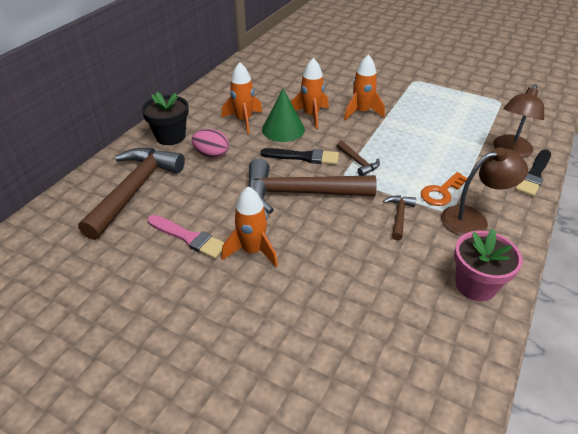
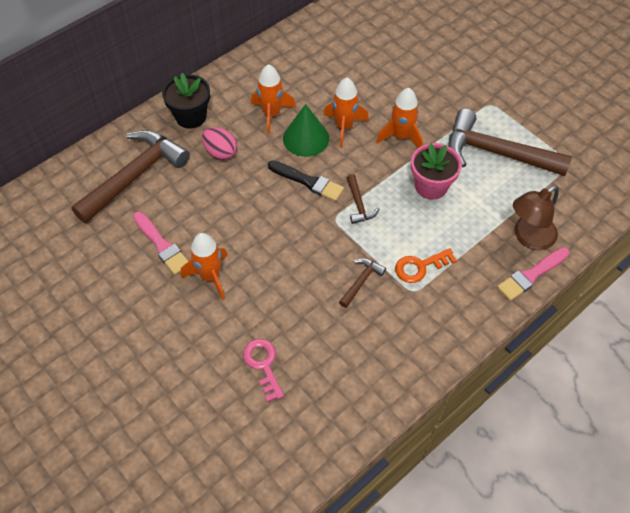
camera: 20 degrees right, 15 degrees up
brown hammer [248,159,377,214] -> brown hammer moved to [448,109,572,176]
brown lamp [441,147,528,236] -> none
pink flower pot [454,229,523,301] -> pink flower pot moved to [411,143,462,200]
black brush [516,149,551,196] -> pink brush [497,247,570,301]
none -> pink key [243,339,284,402]

